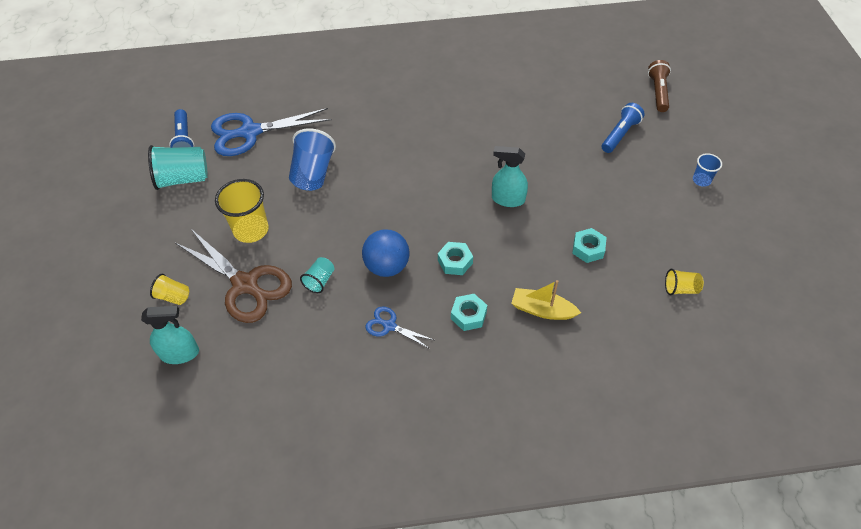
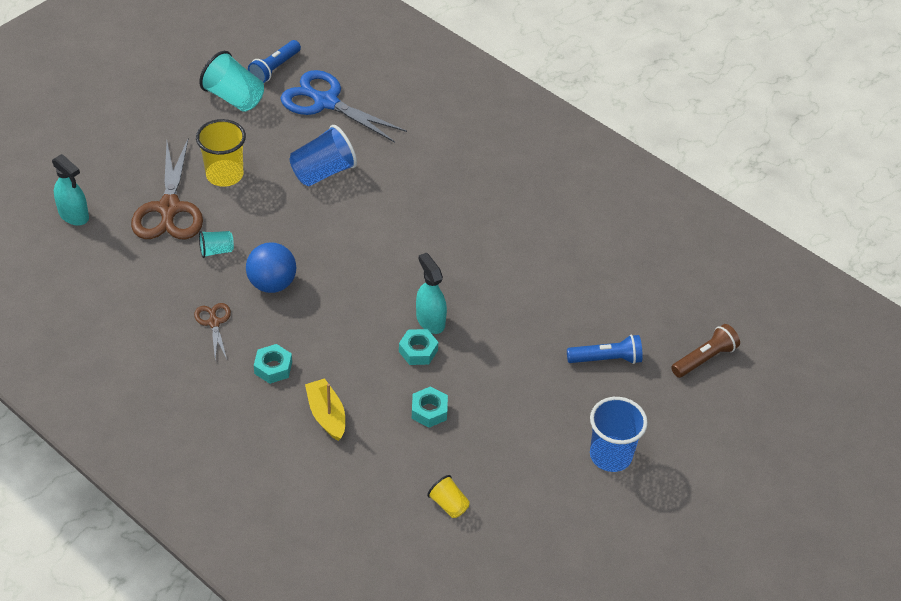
camera: 45 degrees right, 5 degrees down
yellow cup [150,274,189,305] -> none
blue scissors [365,306,434,349] -> brown scissors [194,303,231,360]
turquoise nut [438,242,473,275] -> turquoise nut moved to [399,329,438,365]
blue cup [693,153,722,187] -> blue cup [590,397,648,472], size x1.85

